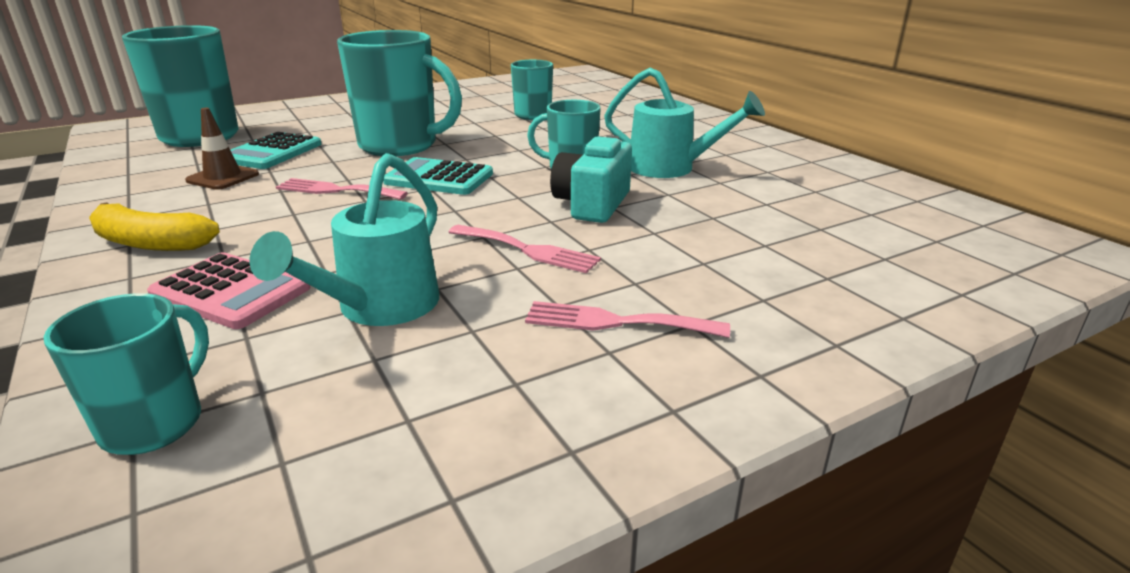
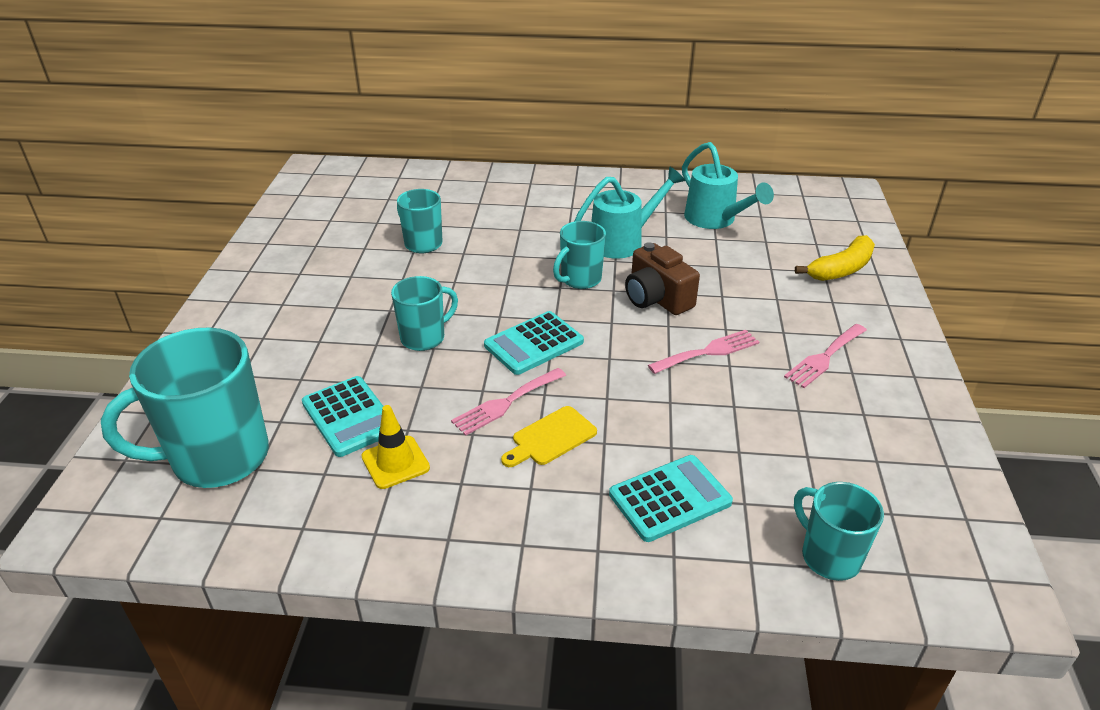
camera: 55 degrees left, 10 degrees up
yellow banana [89,202,220,251] -> yellow banana moved to [795,235,875,281]
pink calculator [147,252,311,329] -> turquoise calculator [609,455,733,542]
brown traffic cone [185,108,259,190] -> yellow traffic cone [361,405,430,489]
turquoise watering can [250,153,439,326] -> turquoise watering can moved to [682,142,774,229]
turquoise mug [337,30,462,156] -> turquoise mug [391,276,458,351], size x0.56
turquoise camera [550,135,632,223] -> brown camera [625,242,700,315]
none -> yellow cutting board [501,406,597,467]

